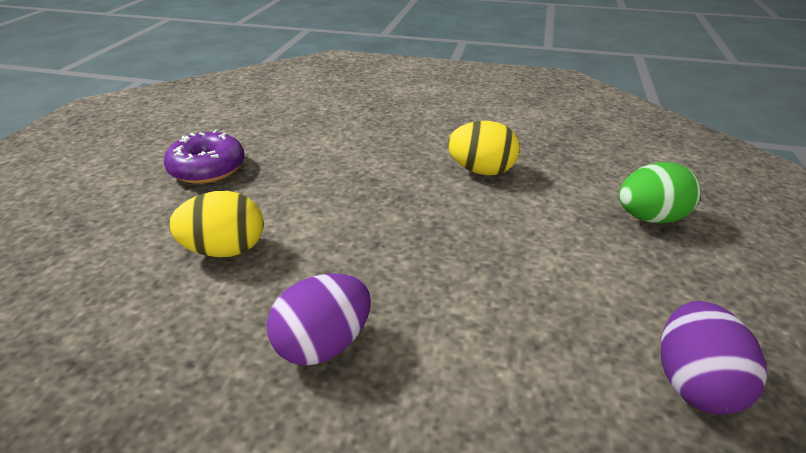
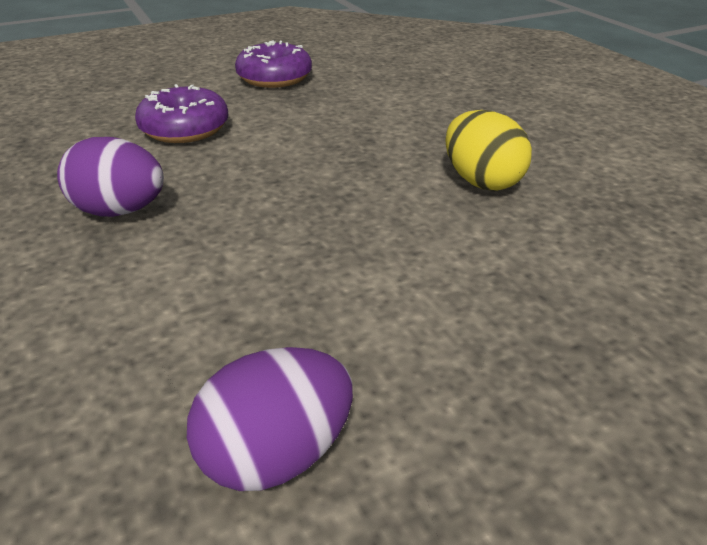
camera: 50 degrees right, 0 degrees up
yellow egg [169,191,264,257] -> purple donut [135,84,229,143]
green egg [619,162,701,224] -> none

